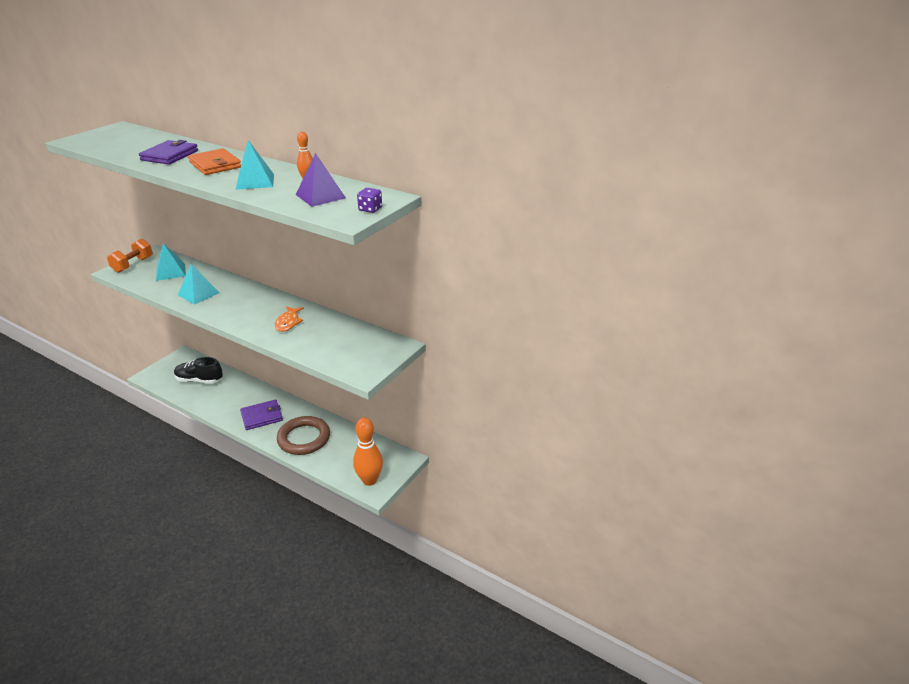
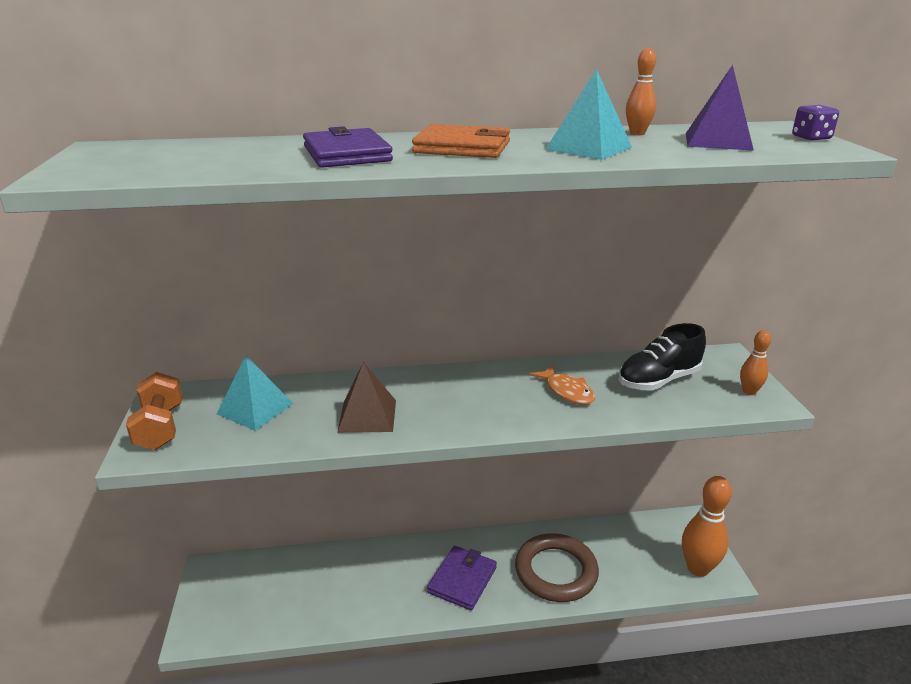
camera: 40 degrees left, 5 degrees down
black shoe [174,357,223,384] -> black shoe moved to [619,323,706,391]
turquoise pyramid [178,264,219,305] -> brown pyramid [337,362,396,433]
none -> orange bowling pin [740,330,771,395]

